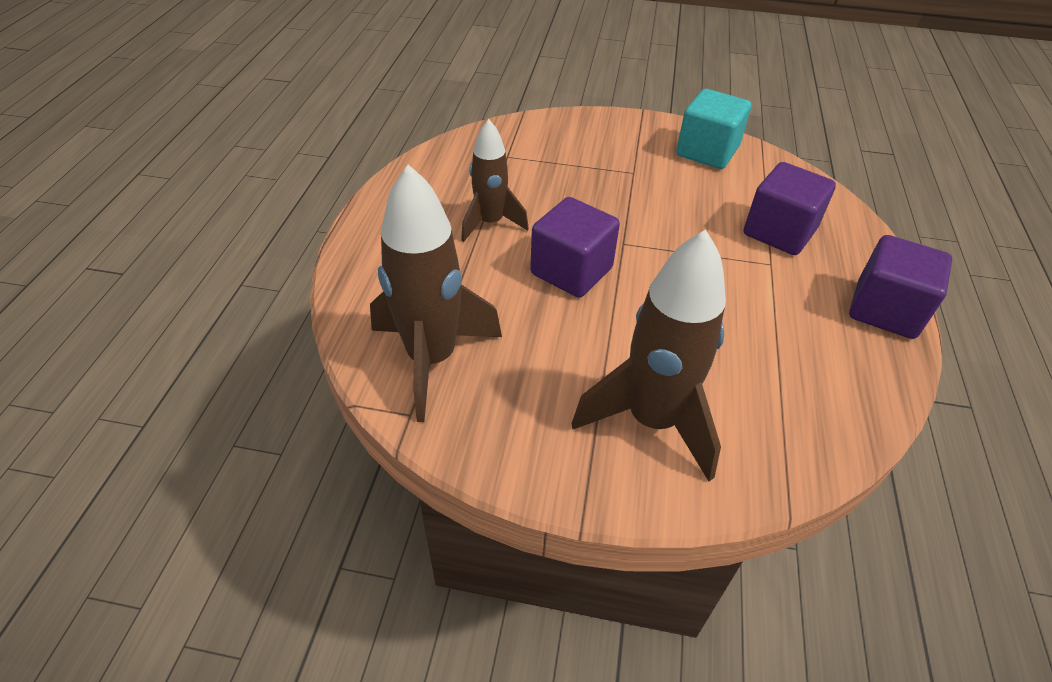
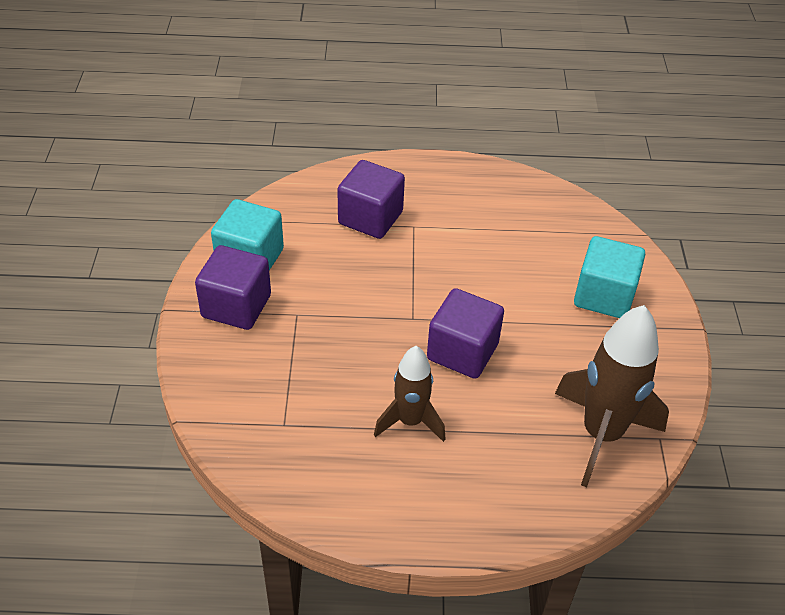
camera: 100 degrees left, 0 degrees up
brown rocket [571,230,726,481] -> turquoise cube [574,236,645,318]
purple cube [849,235,952,339] -> purple cube moved to [195,245,271,330]

